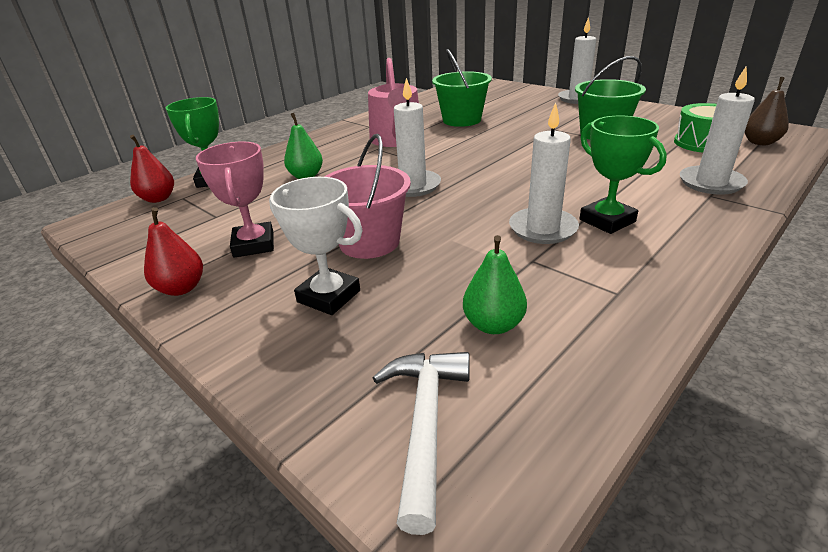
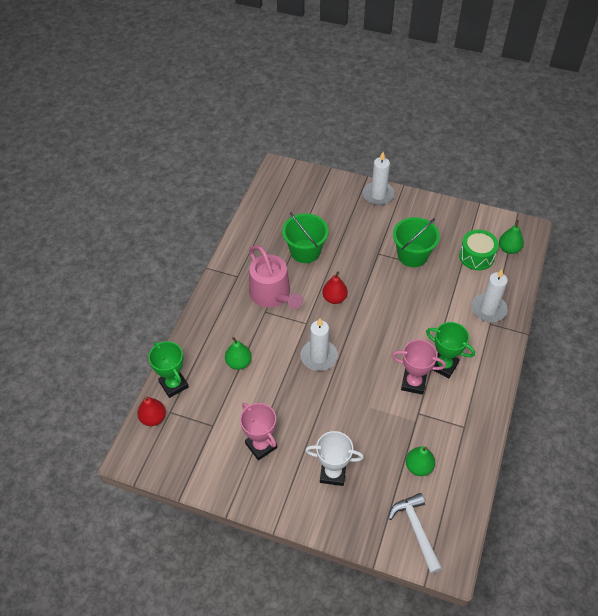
camera: 25 degrees left, 20 degrees up
red pear [144,207,203,296] -> red pear moved to [322,271,348,304]
pink bucket [324,134,411,259] -> none
white candle [509,103,579,244] -> pink trophy [392,340,446,395]
brown pear [745,77,789,145] -> green pear [499,220,524,254]

